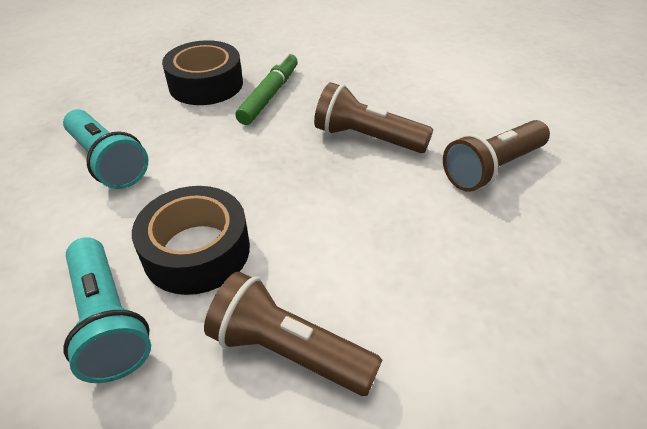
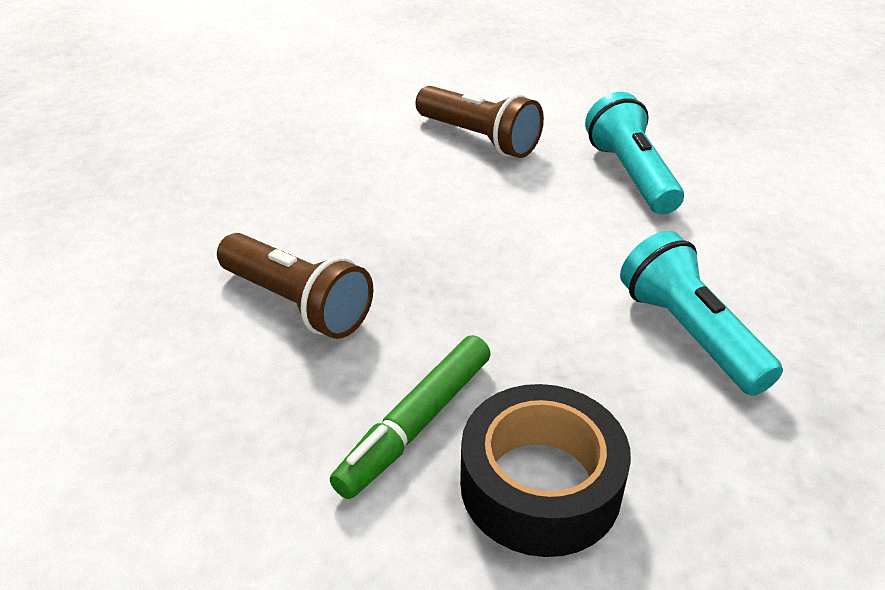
camera: 165 degrees left, 5 degrees down
black tape [132,186,250,295] -> none
brown flashlight [443,120,550,192] -> none

